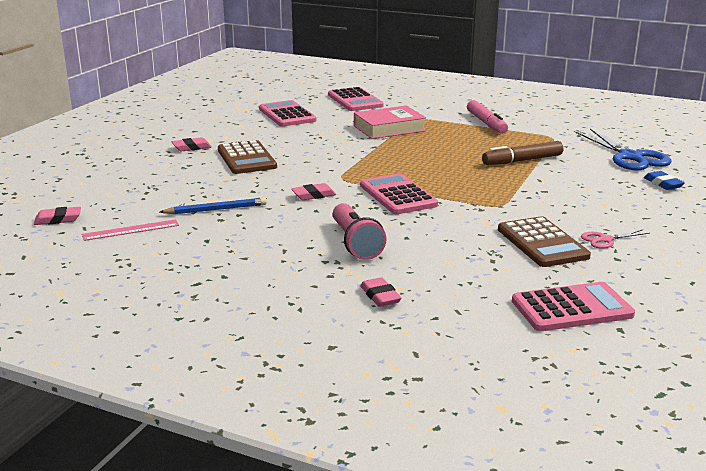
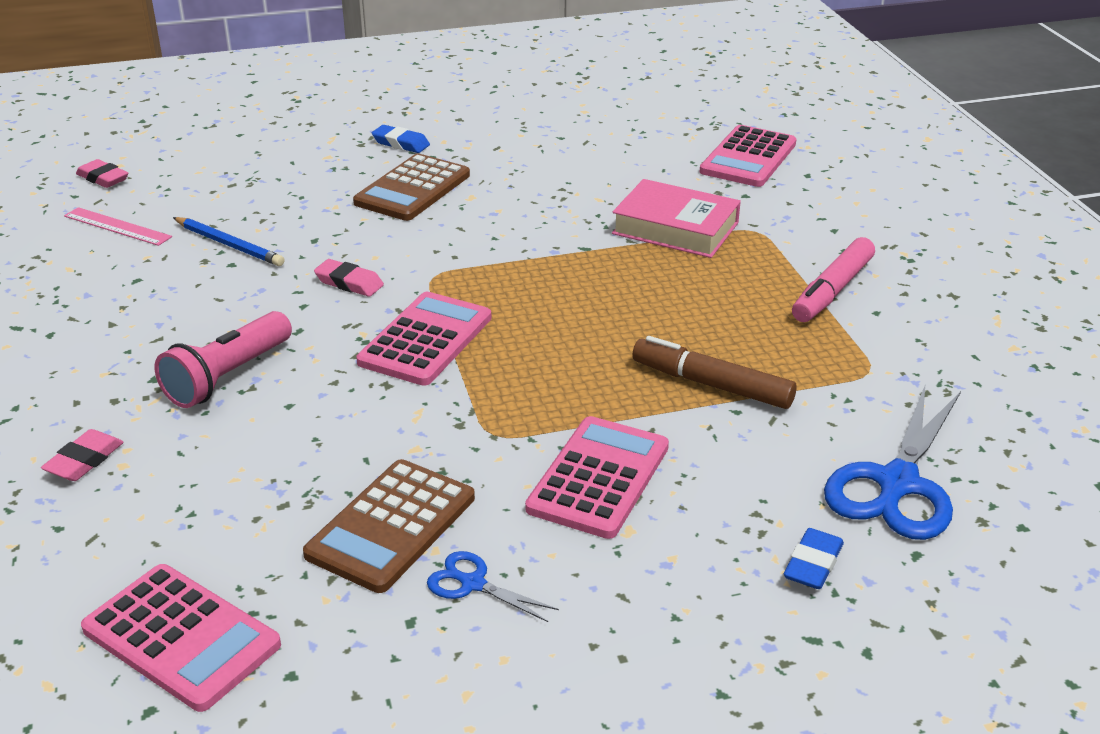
camera: 50 degrees right, 10 degrees up
pink eraser [172,137,212,151] -> blue eraser [372,125,430,153]
pink calculator [259,100,317,127] -> pink calculator moved to [525,416,669,539]
pink scissors [581,229,650,249] -> blue scissors [427,551,559,622]

